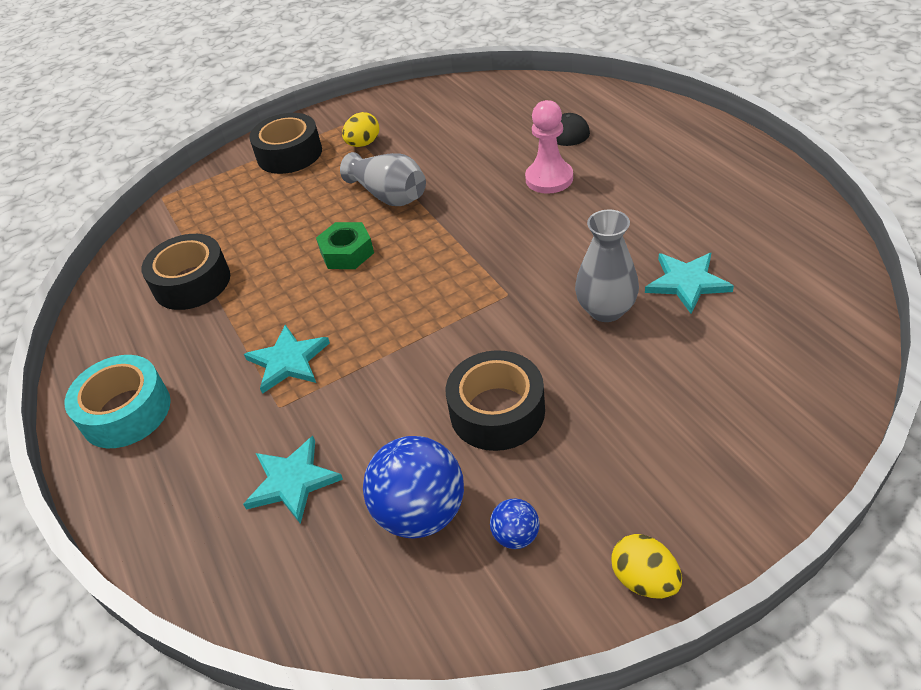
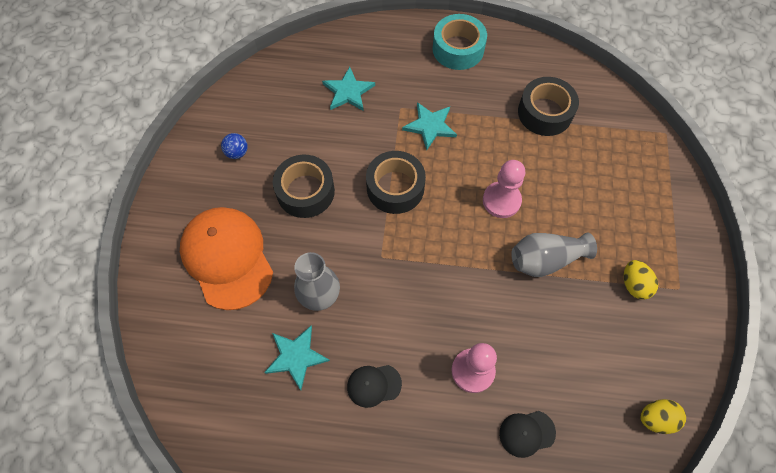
camera: 120 degrees right, 20 degrees up
black tape [249,113,322,174] -> black tape moved to [366,151,426,214]
green nut [316,222,374,269] -> pink pawn [483,160,525,218]
blue ball [363,436,464,539] -> none
yellow egg [611,534,682,599] -> yellow egg moved to [640,399,686,434]
none -> orange cap [180,207,273,310]
none -> black cap [347,365,402,408]

